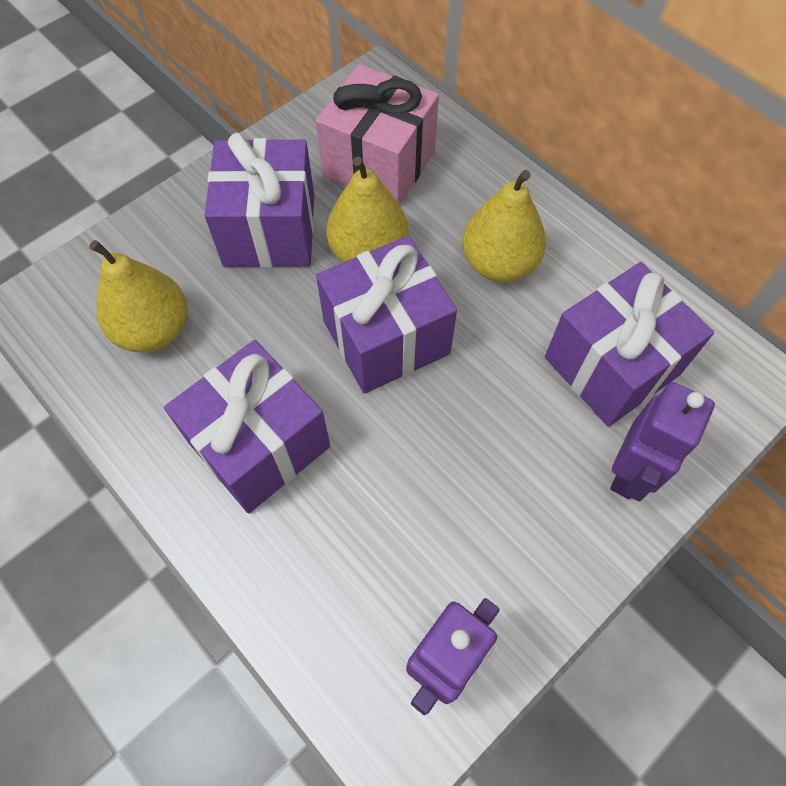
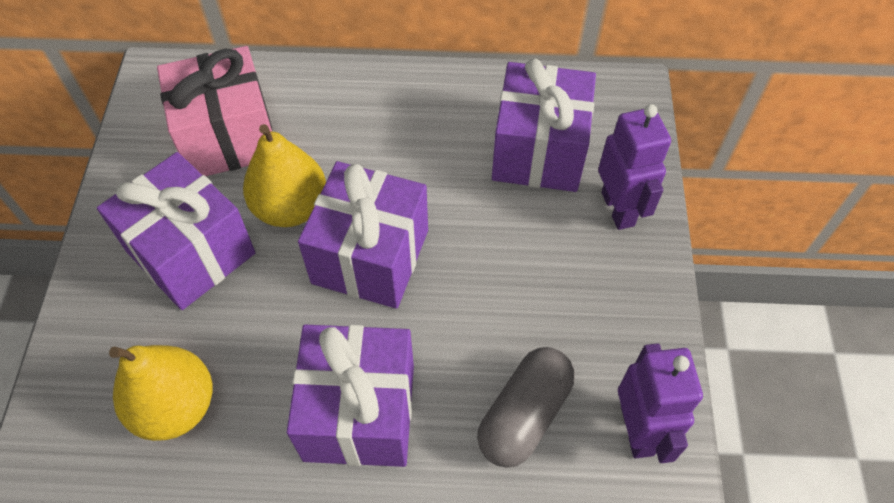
camera: 45 degrees left, 5 degrees down
yellow pear [462,170,546,282] -> none
none -> grey capsule [477,347,575,468]

